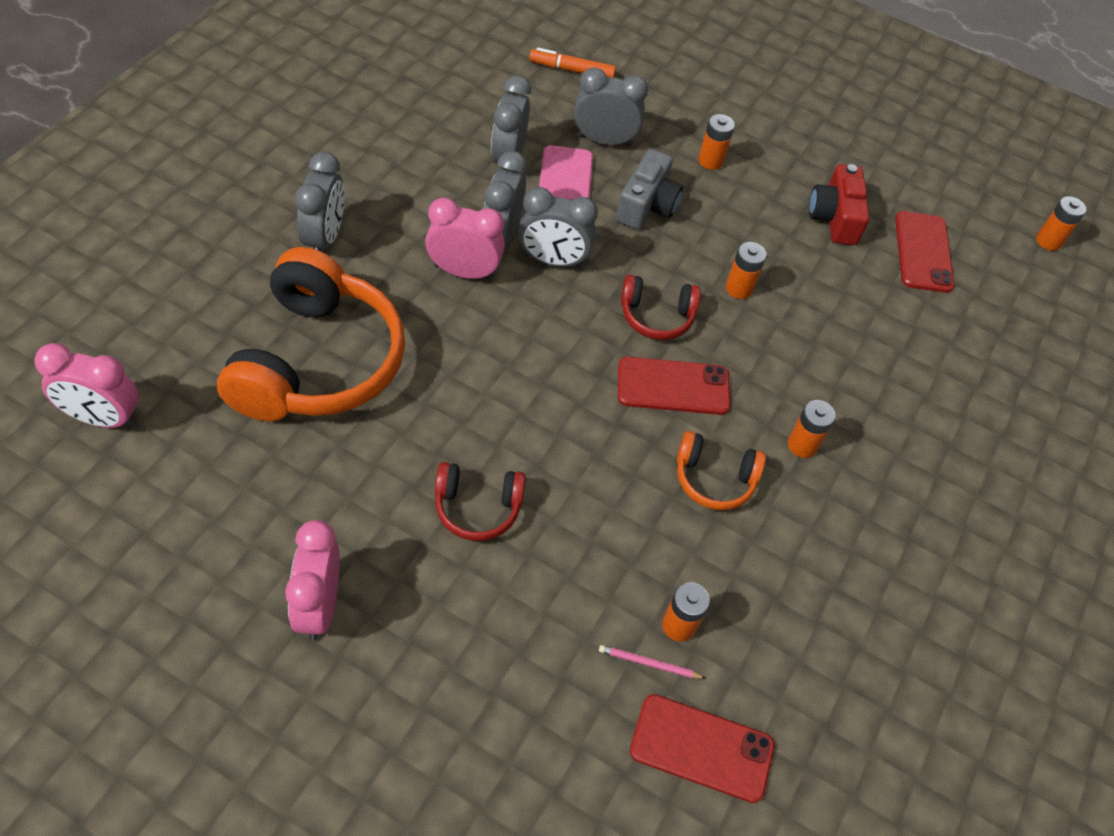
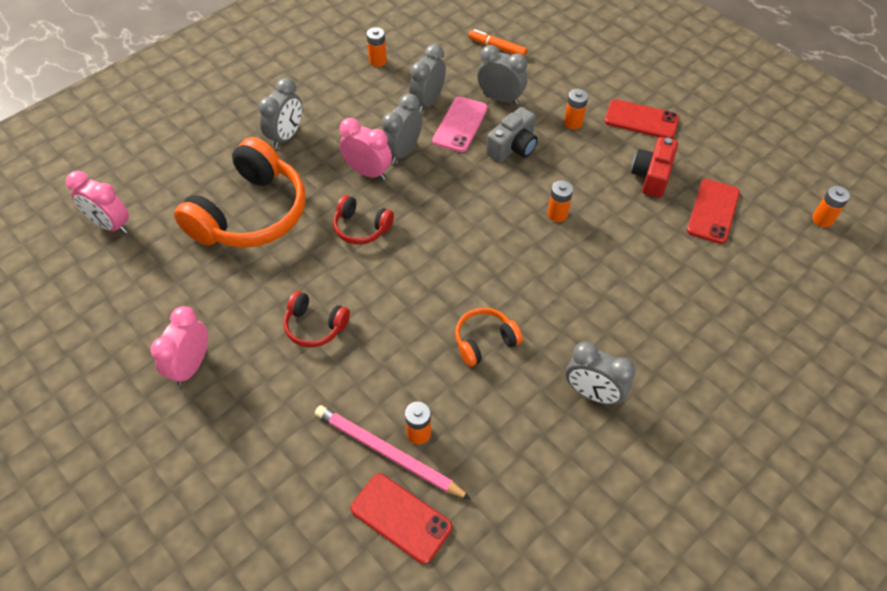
camera: 25 degrees right, 0 degrees up
grey clock [518,187,598,268] -> grey clock moved to [566,341,636,405]
pink pencil [599,645,705,679] -> pink pencil [315,405,471,499], size x2.35
red phone [618,357,731,415] -> red phone moved to [605,99,679,139]
red headphones [621,274,701,340] -> red headphones moved to [333,195,394,245]
orange headphones [677,431,766,510] -> orange headphones turned 120 degrees clockwise [455,308,523,367]
orange battery [788,400,836,458] -> orange battery moved to [367,27,387,67]

